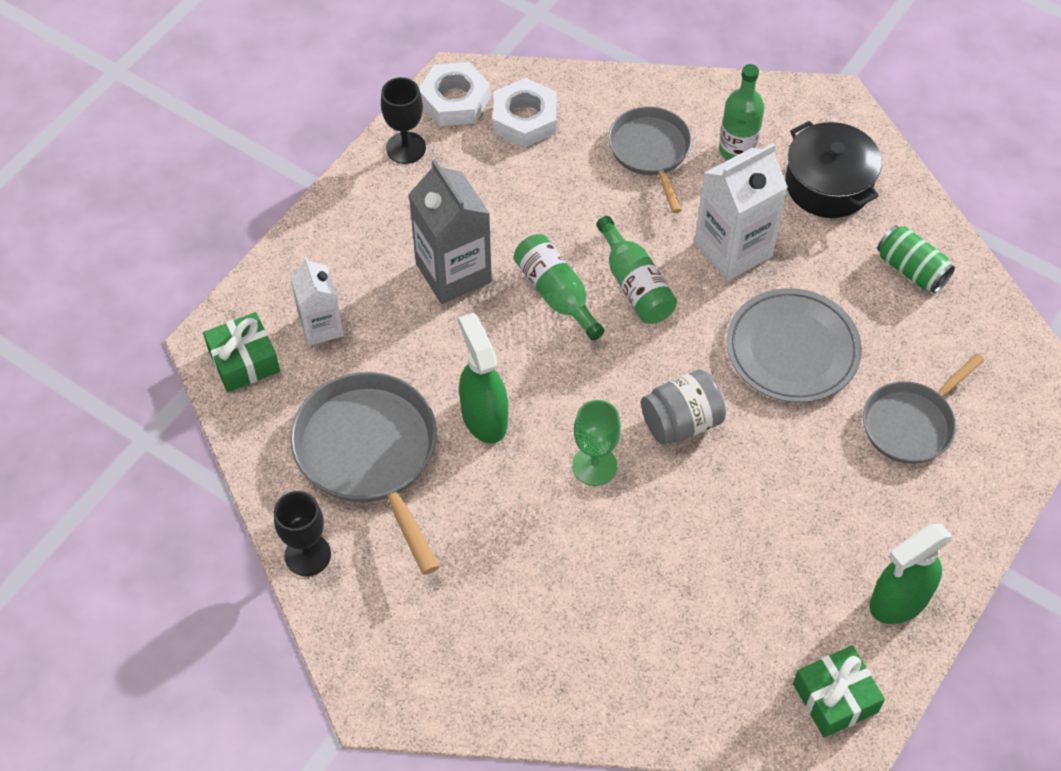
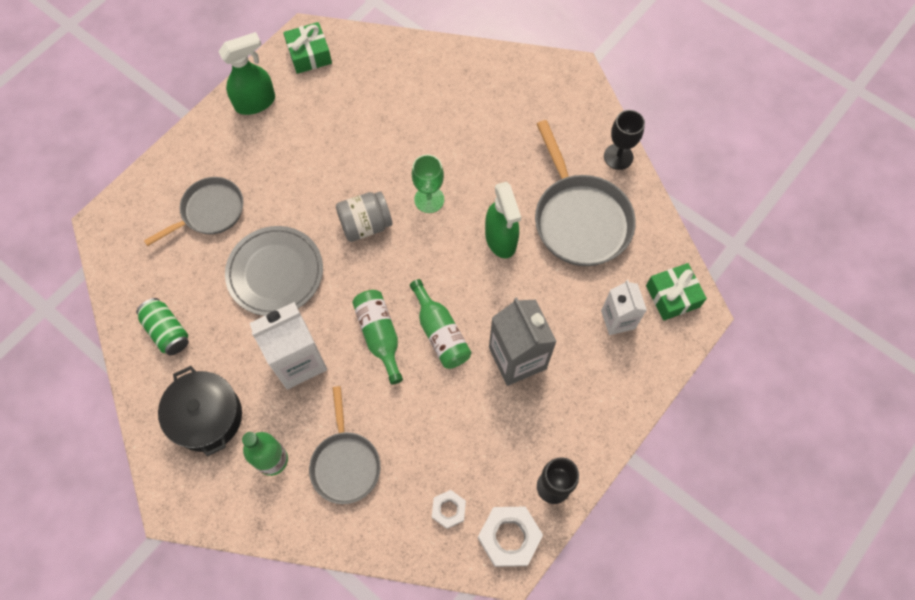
camera: 175 degrees left, 10 degrees up
white nut [493,78,557,148] -> white nut [432,490,466,529], size x0.59

